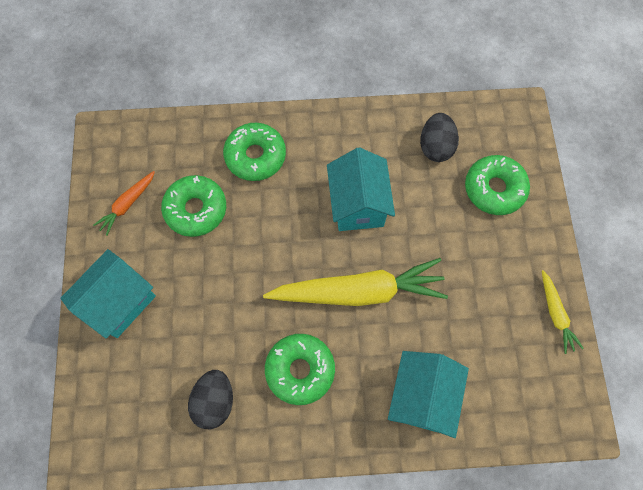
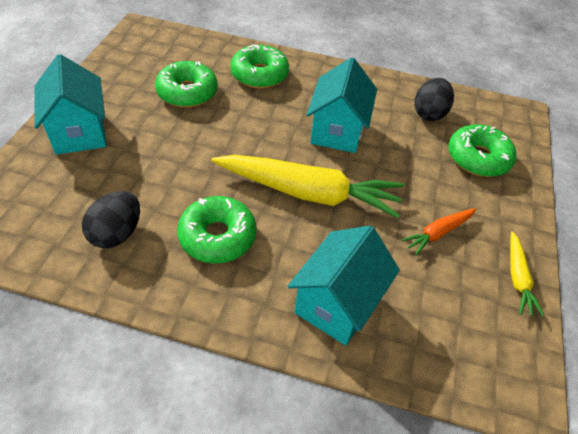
camera: 15 degrees right, 20 degrees down
turquoise house [60,249,156,339] -> turquoise house turned 75 degrees counterclockwise [35,54,106,155]
orange carrot [93,171,155,236] -> orange carrot moved to [401,208,476,256]

